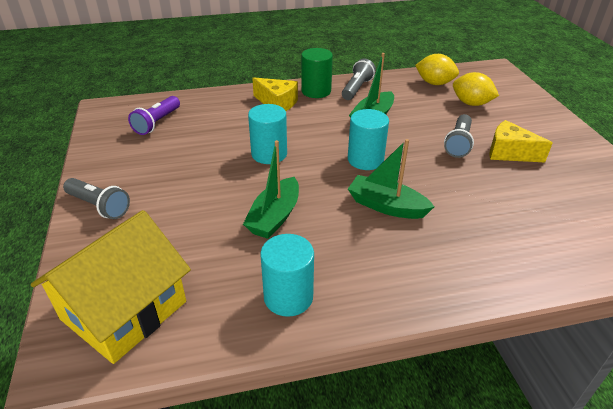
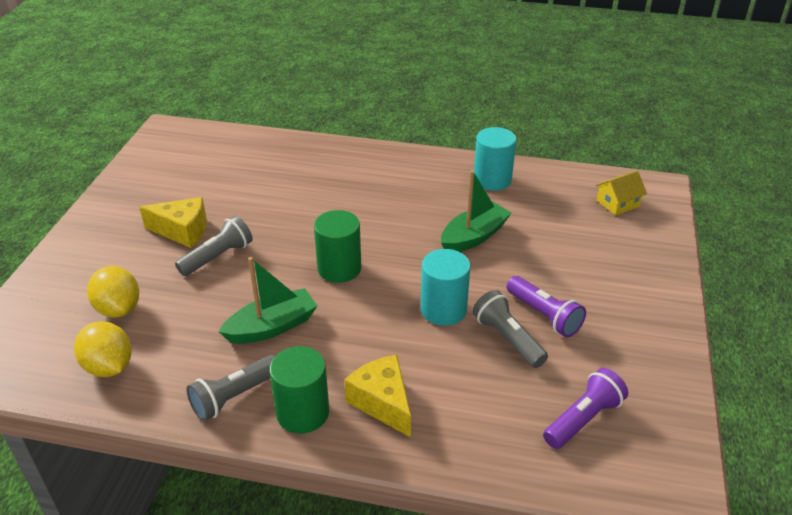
camera: 155 degrees left, 0 degrees up
yellow house [31,210,191,364] -> yellow house [595,171,647,216], size x0.44
grey flashlight [63,178,130,219] -> grey flashlight moved to [473,290,548,368]
turquoise cylinder [348,109,389,170] -> green cylinder [314,210,361,283]
green boat [348,139,435,219] -> none
yellow cheese [489,120,553,162] -> yellow cheese turned 45 degrees counterclockwise [139,197,207,248]
none -> purple flashlight [507,276,586,337]

